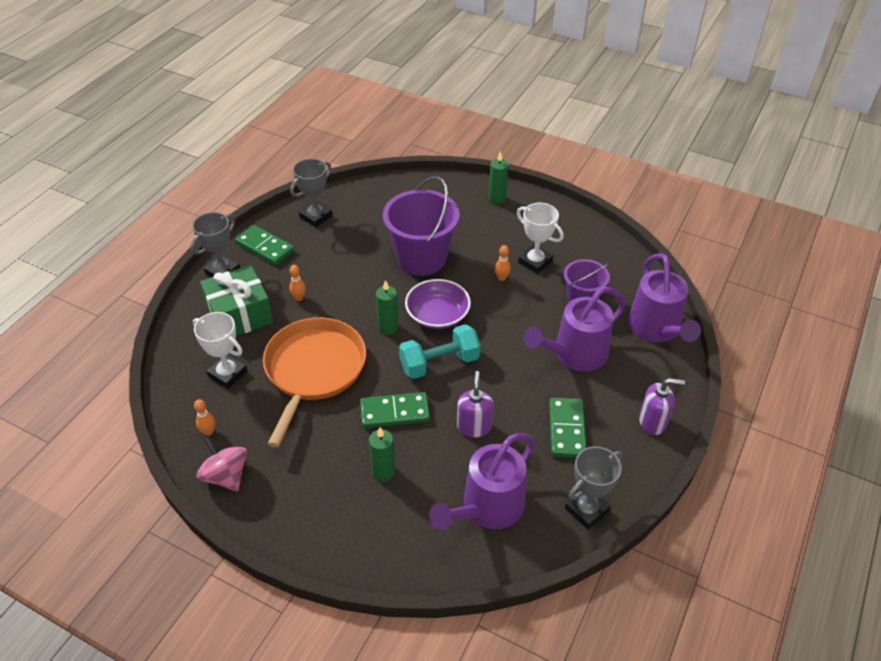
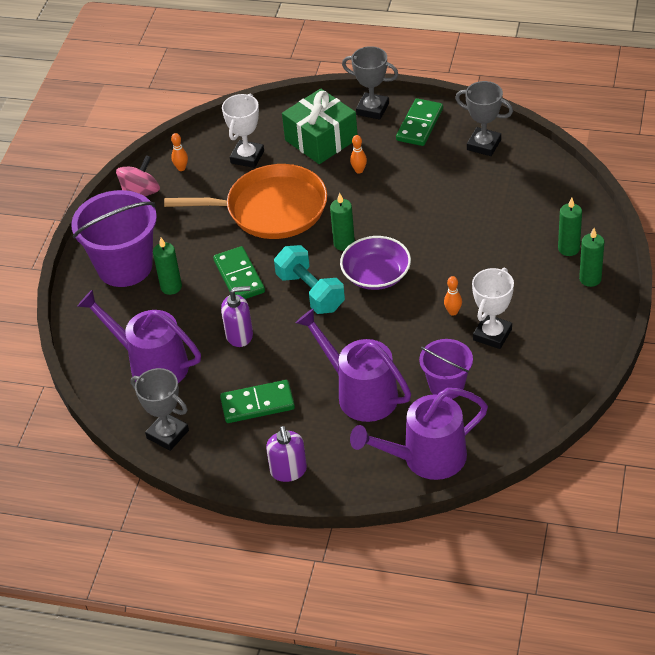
camera: 80 degrees right, 0 degrees up
purple bucket [383,176,460,276] -> purple bucket moved to [71,190,157,287]
none -> green candle [558,197,582,256]

